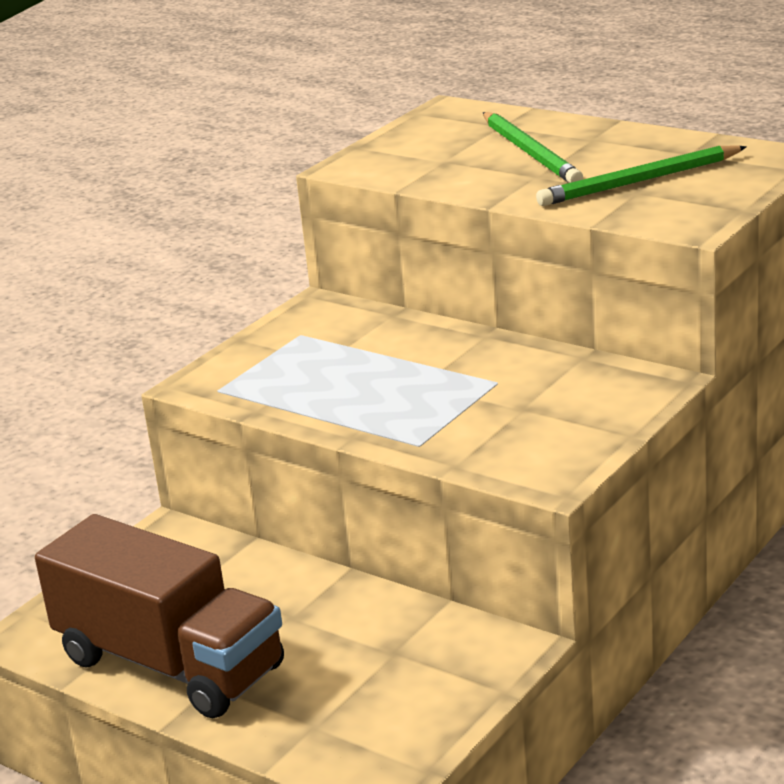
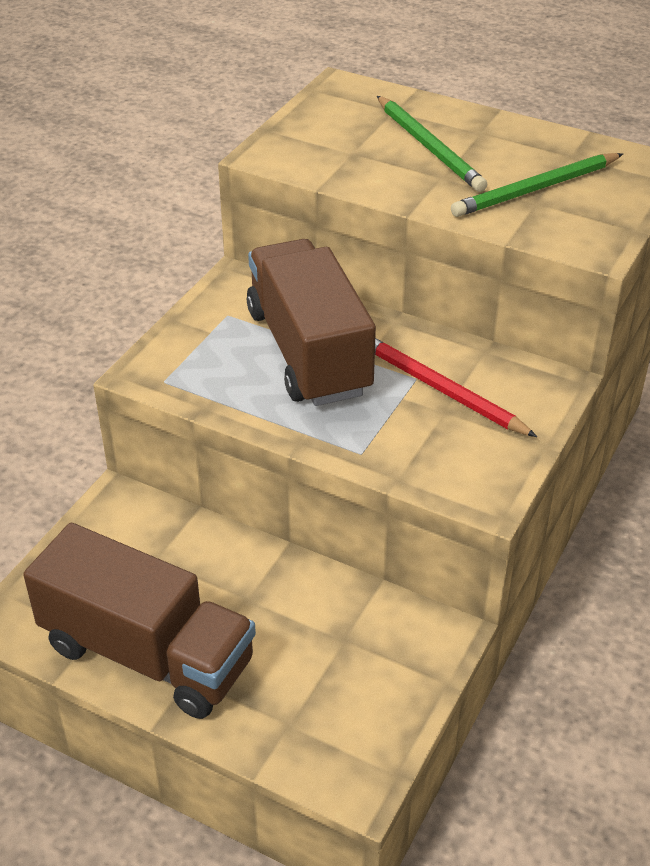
camera: 10 degrees left, 15 degrees up
none -> brown truck [247,239,376,406]
none -> red pencil [375,338,537,437]

